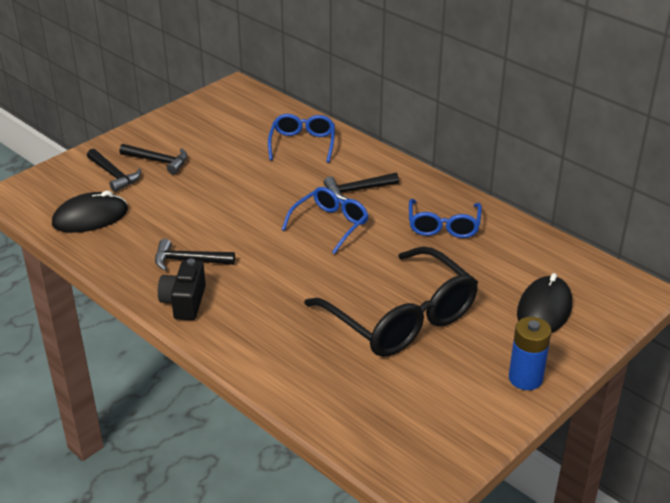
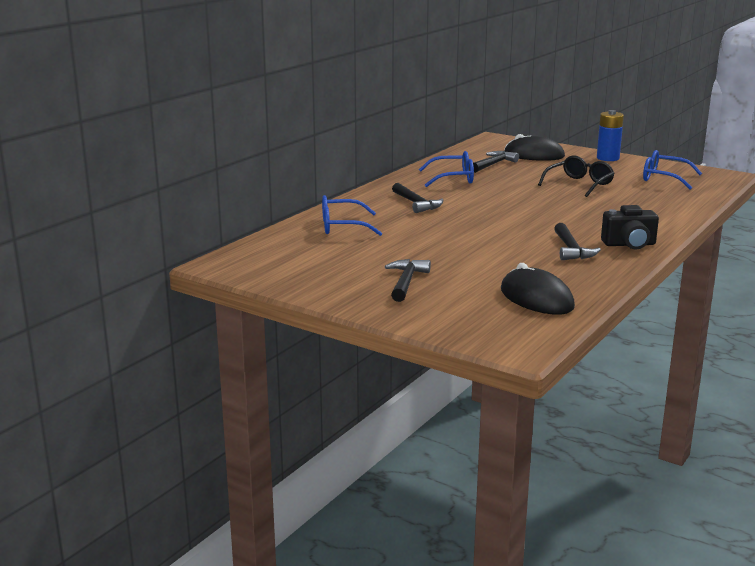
camera: 100 degrees left, 15 degrees down
black hammer [87,149,141,192] -> black hammer moved to [473,151,519,173]
blue glasses [282,187,369,254] -> blue glasses moved to [643,150,702,189]
black glasses [304,246,478,357] -> black glasses [538,155,615,197], size x0.56

